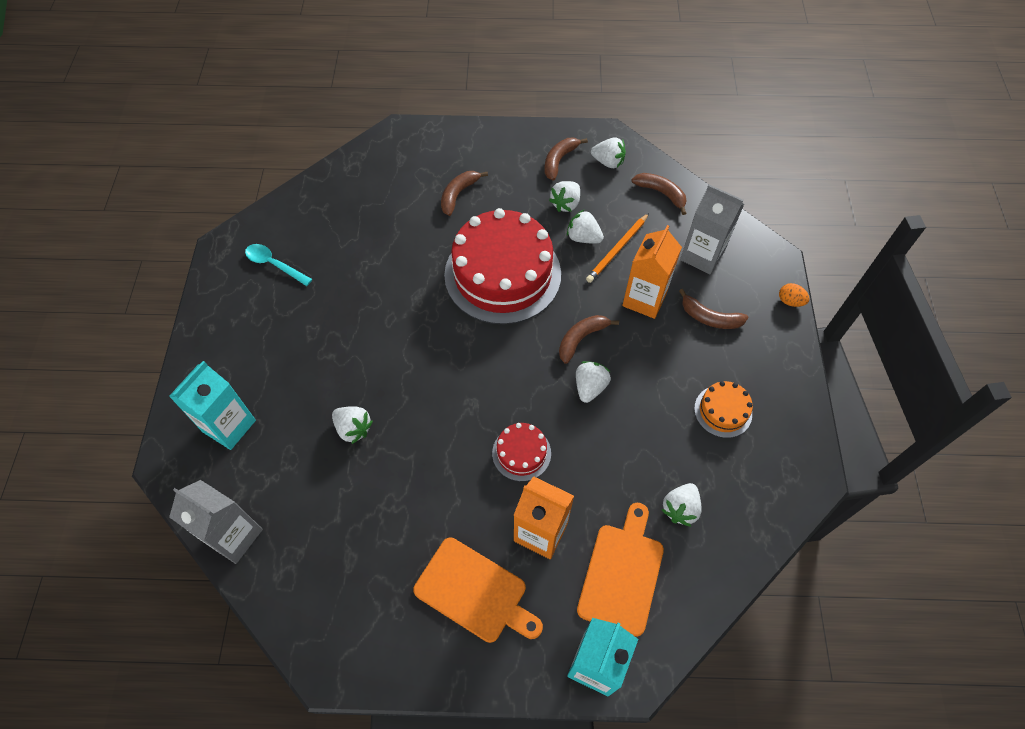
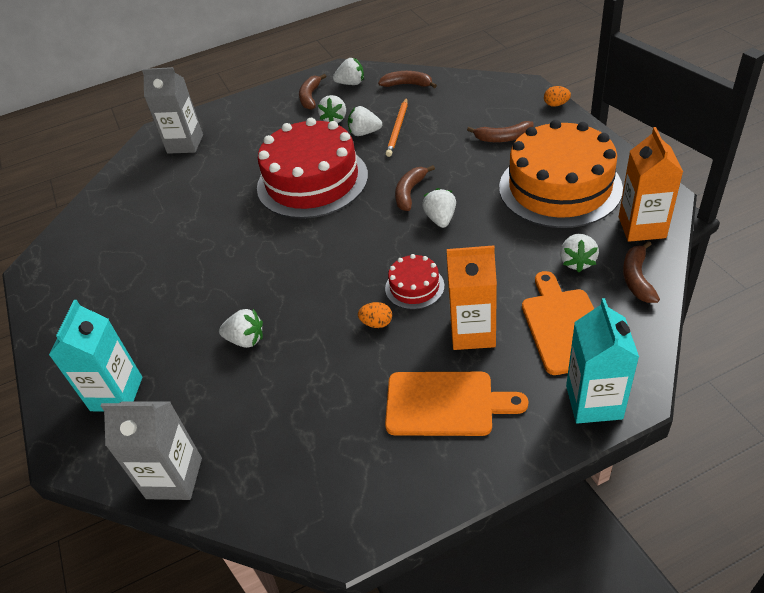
camera: 20 degrees left, 15 degrees down
turquoise spoon [245,244,312,286] -> none
brown banana [441,171,488,216] -> brown banana moved to [623,241,660,303]
orange carton [622,225,682,319] -> orange carton moved to [619,127,683,242]
grey carton [680,185,744,274] -> grey carton moved to [142,67,203,154]
orange cake [694,381,753,438] -> orange cake [499,120,623,228], size x2.24
none -> orange egg [358,302,392,328]

